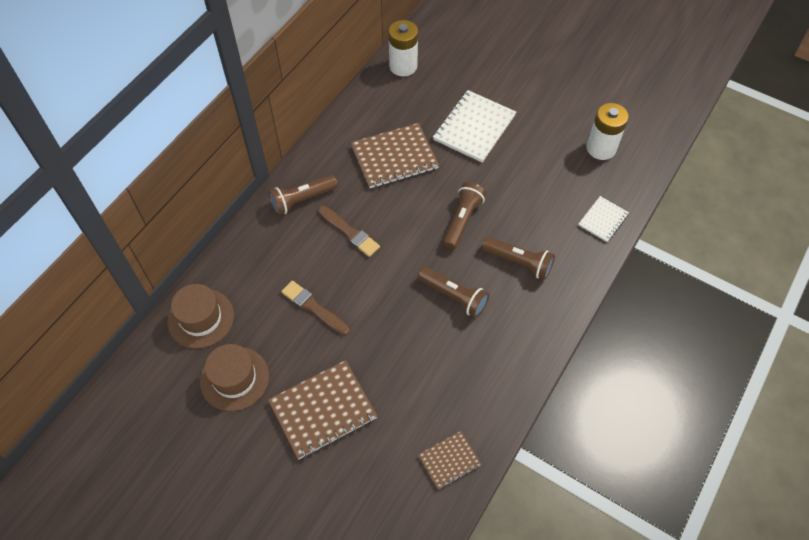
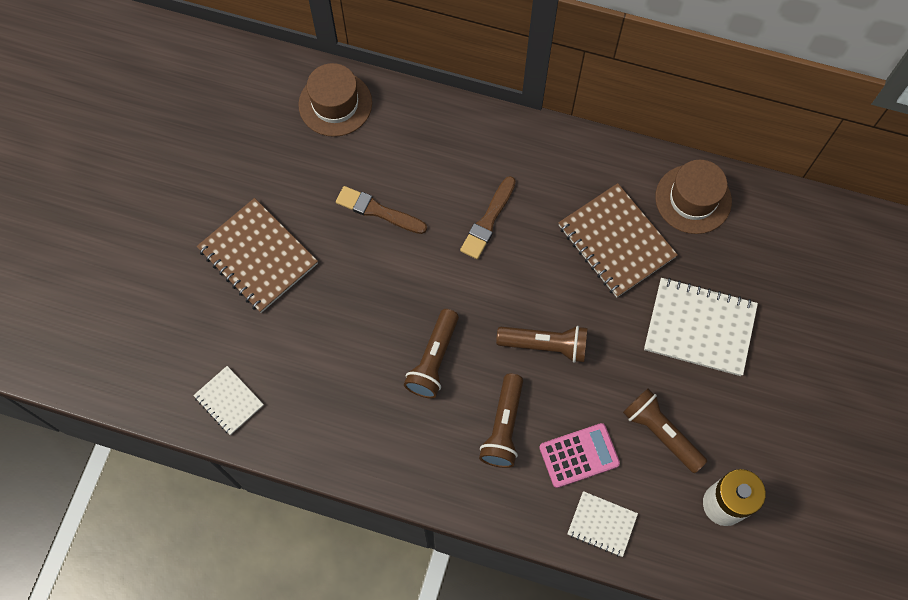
camera: 75 degrees right, 10 degrees up
brown hat [200,344,269,411] -> brown hat moved to [655,160,732,234]
brown flashlight [268,175,338,216] -> brown flashlight moved to [623,389,707,473]
brown brush [281,281,349,335] -> brown brush turned 90 degrees counterclockwise [336,186,427,234]
white battery [389,20,418,76] -> none
brown notebook [418,431,481,489] -> white notebook [193,366,264,435]
none -> pink calculator [539,423,620,488]

